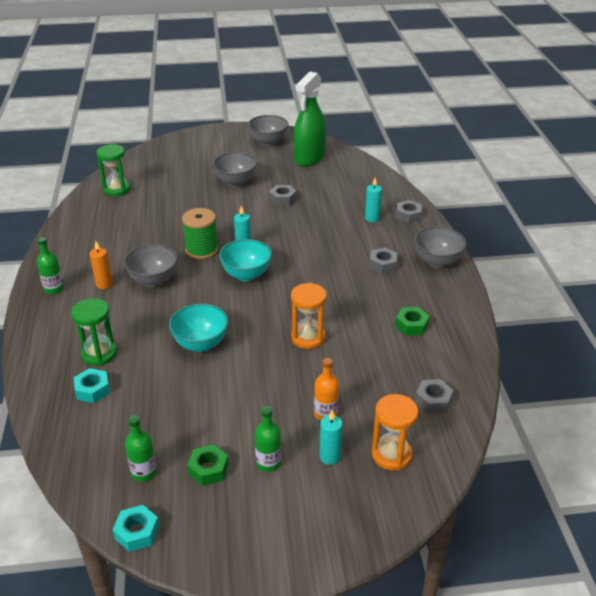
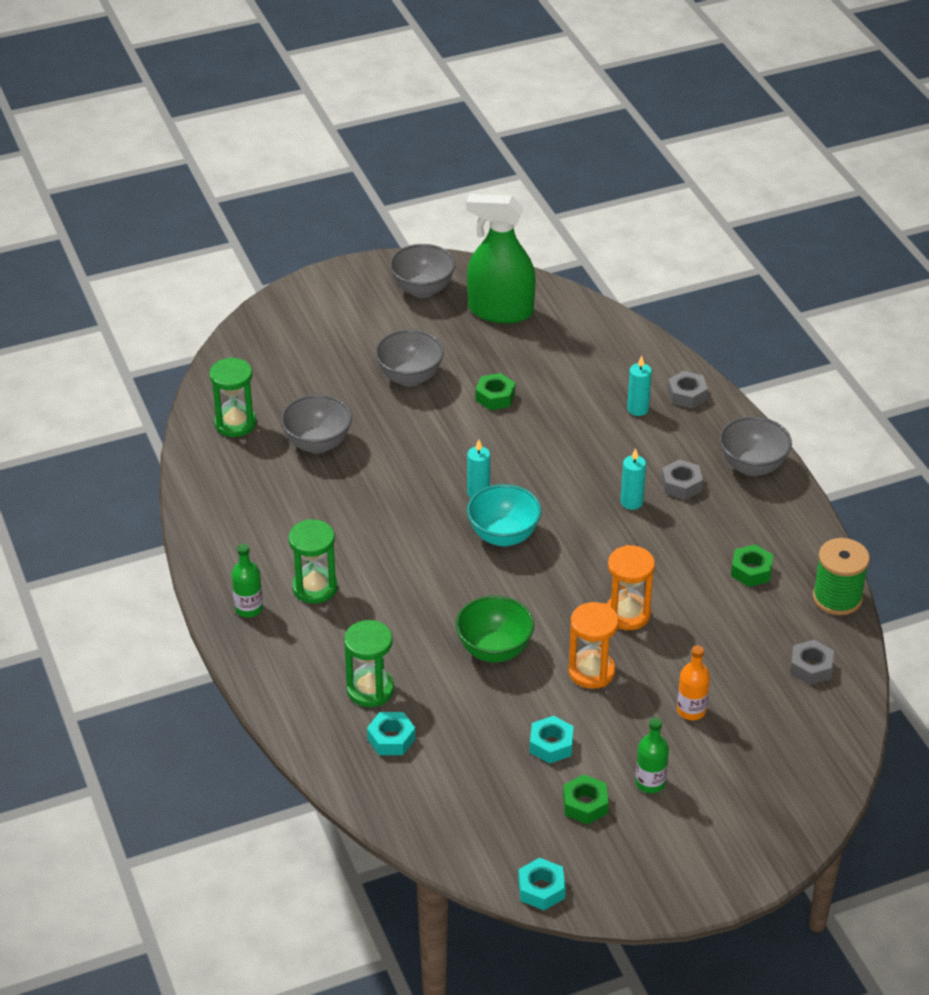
camera: 15 degrees left, 5 degrees up
orange candle [90,241,113,289] -> green hourglass [289,519,338,604]
grey bowl [124,244,178,287] -> grey bowl moved to [281,394,352,454]
green bottle [125,415,157,482] -> none
turquoise bowl [169,304,229,352] -> green bowl [456,596,534,662]
green spool [182,208,218,259] -> green spool moved to [813,538,870,615]
grey nut [269,185,296,206] -> green nut [475,373,515,410]
green spray bottle [293,71,326,167] -> green spray bottle turned 90 degrees clockwise [466,194,536,324]
turquoise candle [320,410,343,465] -> turquoise candle moved to [621,448,646,510]
orange hourglass [372,394,418,471] -> orange hourglass moved to [568,602,619,689]
none -> turquoise nut [530,716,574,764]

